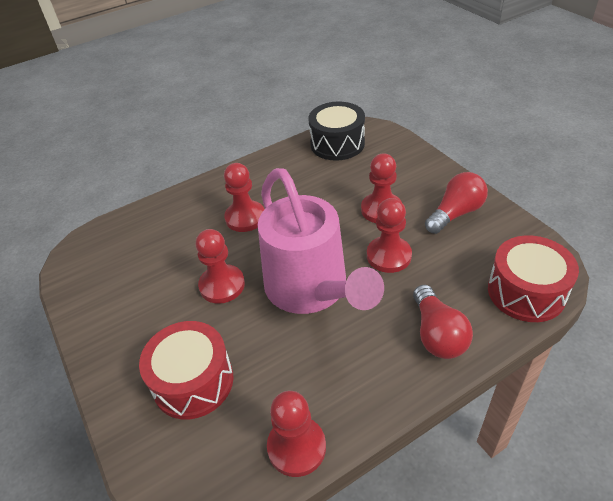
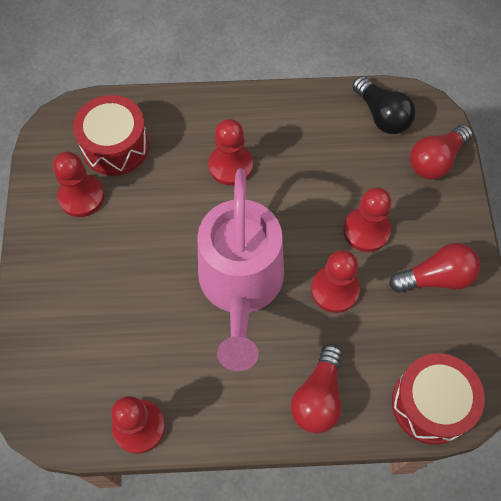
camera: 25 degrees right, 20 degrees up
red drum [139,321,234,419] -> red drum moved to [73,95,149,176]
red pawn [196,229,245,304] -> red pawn moved to [53,152,104,217]
black drum [308,102,365,161] -> black light bulb [352,76,416,134]
none -> red light bulb [410,124,473,180]

